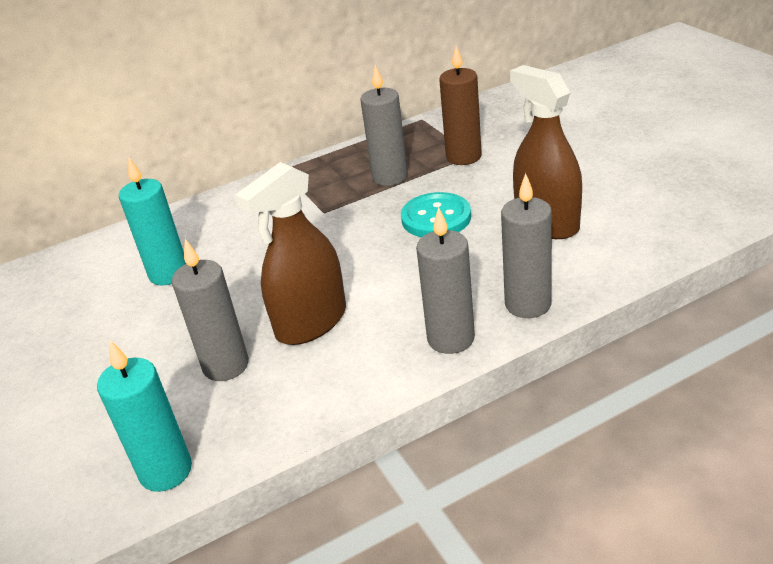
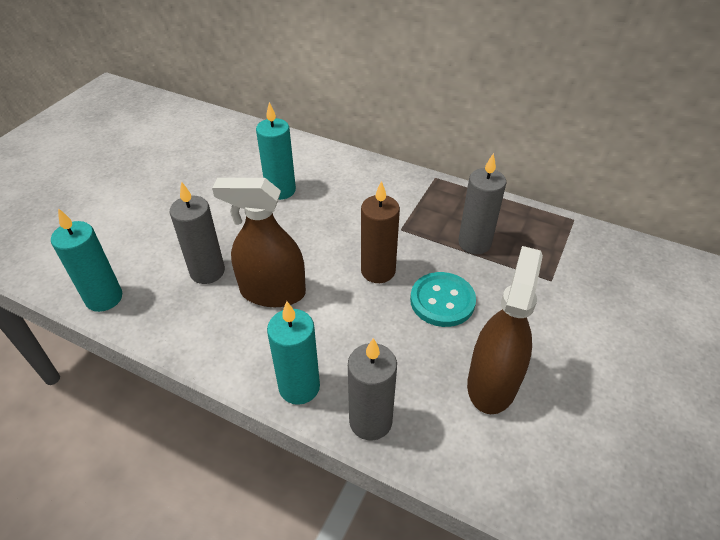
camera: 50 degrees right, 10 degrees up
grey candle [416,207,475,354] -> turquoise candle [267,301,320,405]
brown candle [439,46,482,165] -> brown candle moved to [361,181,400,283]

